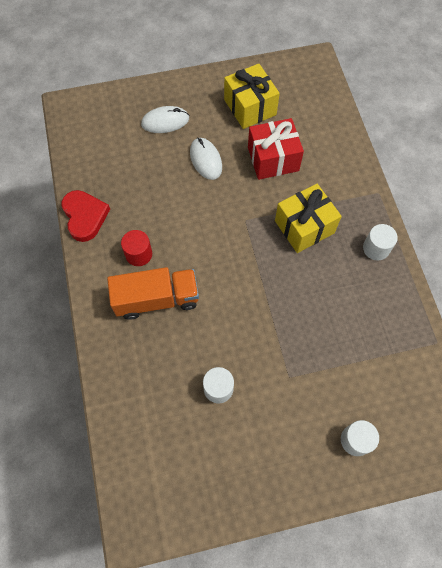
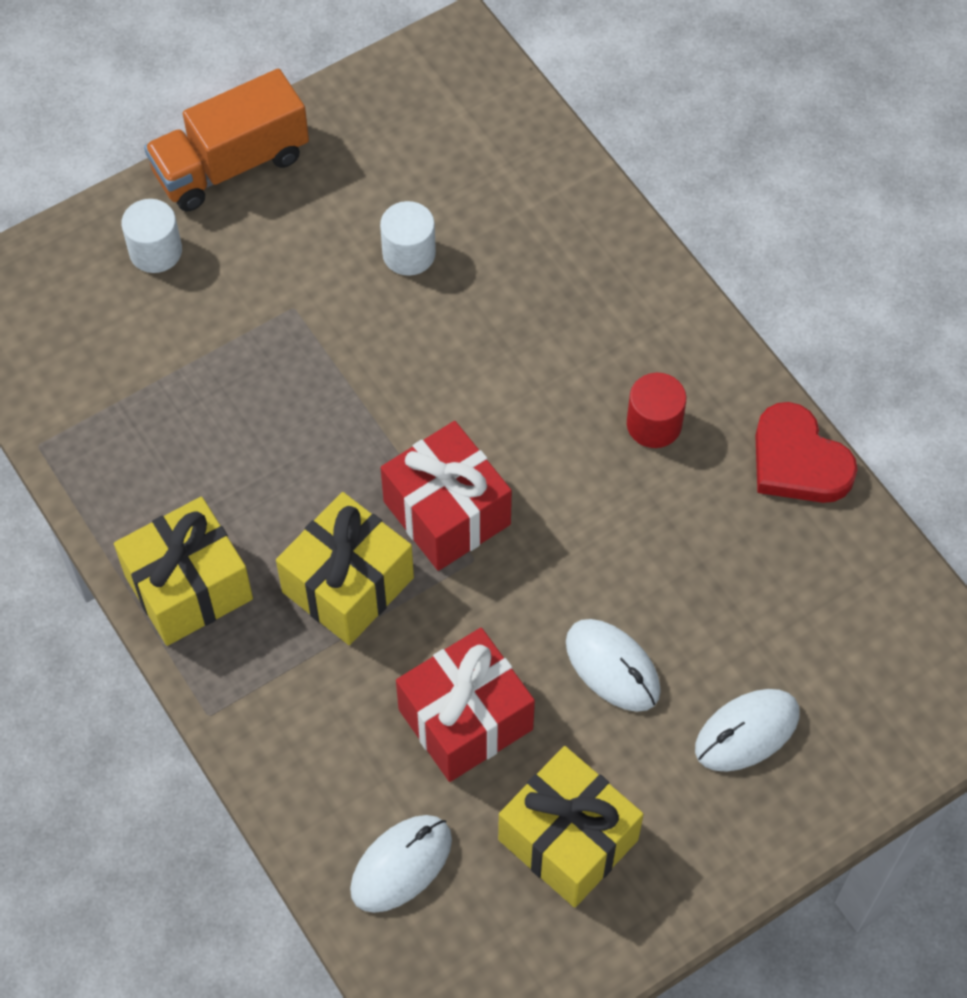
camera: 160 degrees right, 5 degrees down
orange truck [107,267,199,320] -> orange truck moved to [144,69,309,211]
white cylinder [363,224,398,261] -> yellow gift [114,497,253,646]
none -> white mouse [350,815,452,913]
none -> red gift [381,421,512,571]

